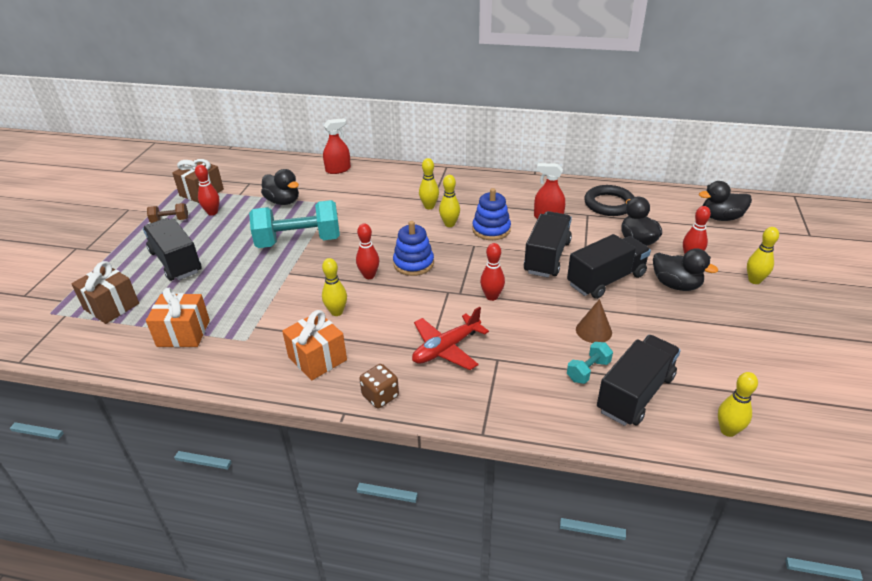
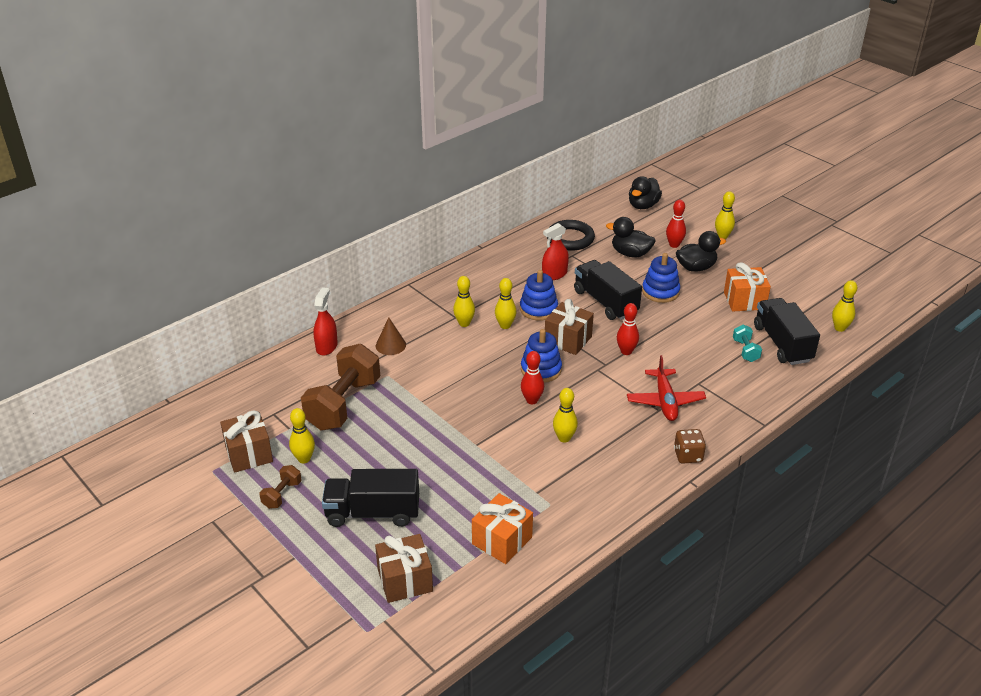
camera: 55 degrees left, 0 degrees up
red bowling pin [195,165,220,216] -> yellow bowling pin [289,408,315,463]
turquoise dumbbell [249,200,340,248] -> none
black duck [261,169,299,205] -> brown dumbbell [301,344,380,430]
orange gift [282,310,347,380] -> orange gift moved to [724,262,771,311]
black truck [567,234,651,299] -> blue stacking toy [642,253,680,303]
brown cone [576,299,612,343] -> brown cone moved to [376,317,406,355]
none -> brown gift [545,299,594,355]

